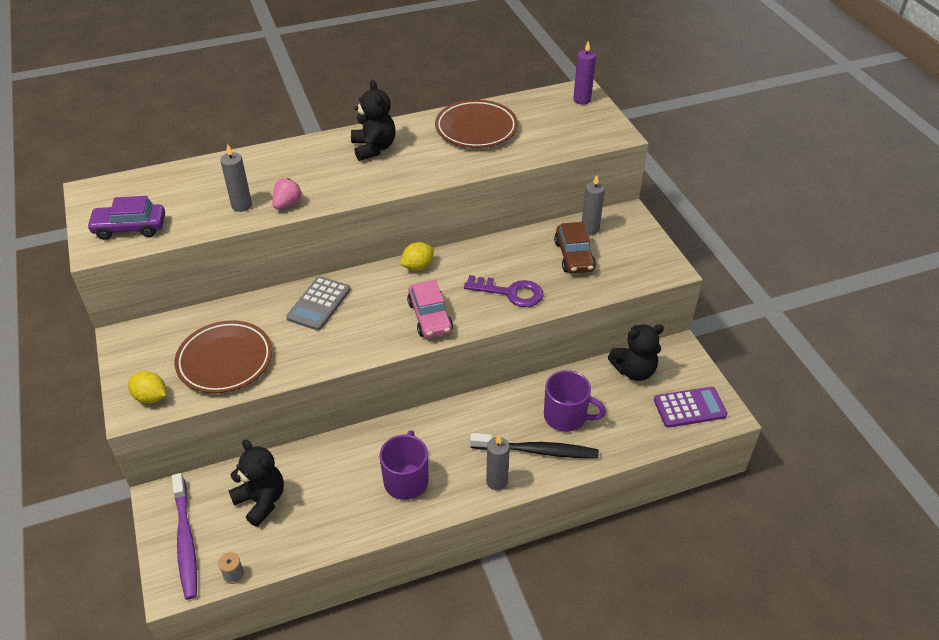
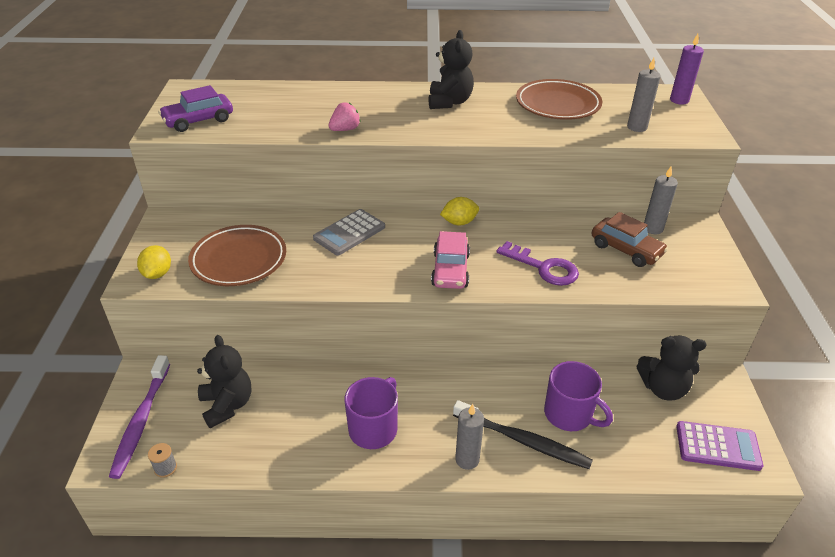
camera: 20 degrees right, 5 degrees down
purple car [87,196,165,240] -> purple car turned 45 degrees counterclockwise [158,85,233,132]
yellow lemon [128,371,166,403] -> yellow lemon turned 45 degrees clockwise [137,245,171,279]
grey candle [220,144,252,212] -> grey candle moved to [627,58,661,132]
brown car [554,222,596,274] -> brown car turned 60 degrees counterclockwise [592,212,668,267]

